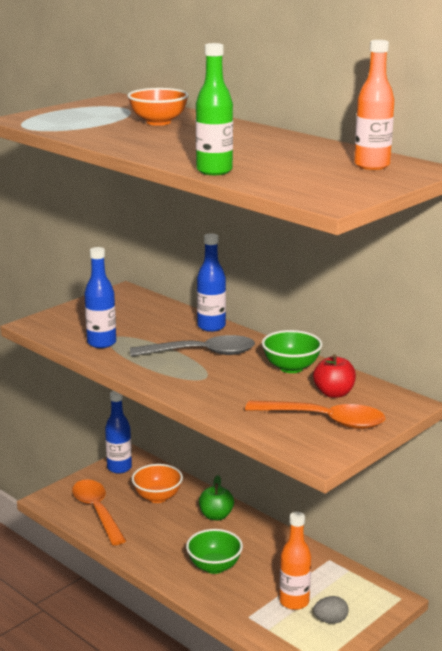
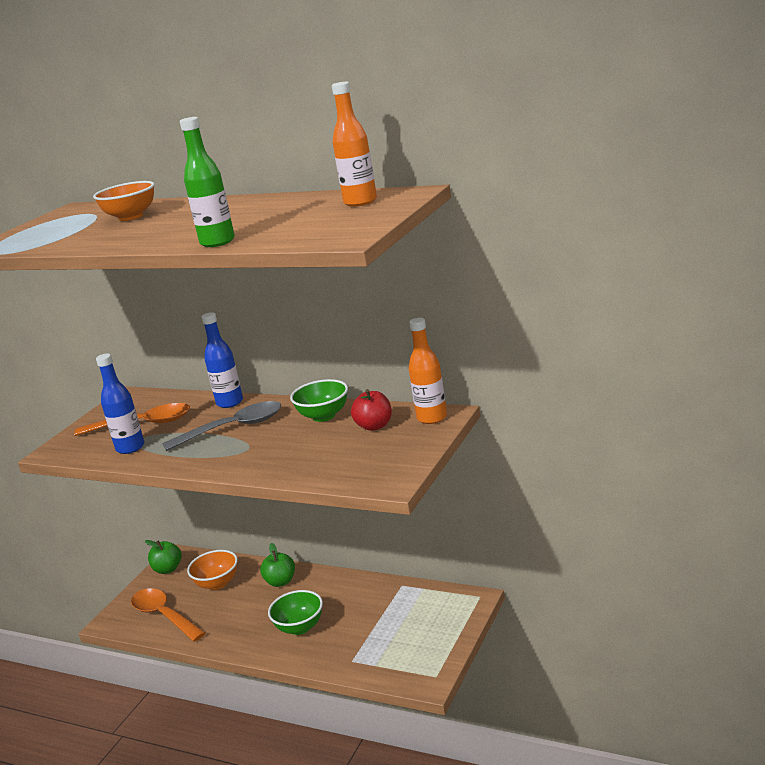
camera: 15 degrees left, 0 degrees up
blue bottle [105,391,132,474] -> green apple [145,540,181,574]
orange spoon [245,400,385,429] -> orange spoon moved to [74,403,190,436]
orange bottle [279,512,311,610] -> orange bottle moved to [409,318,447,424]
grey egg [313,596,349,624] -> none

